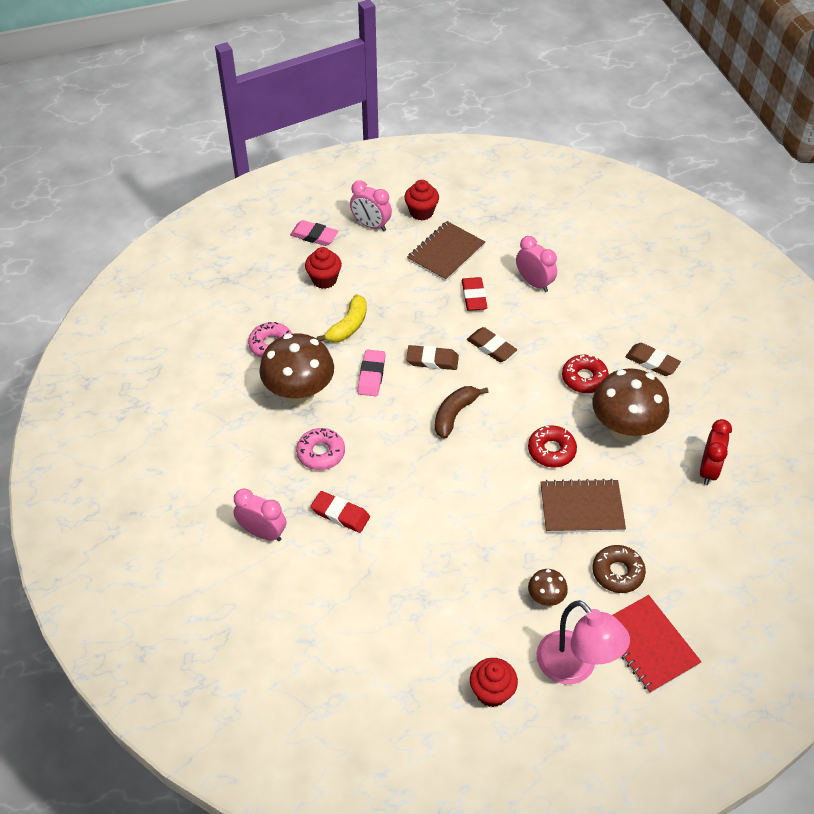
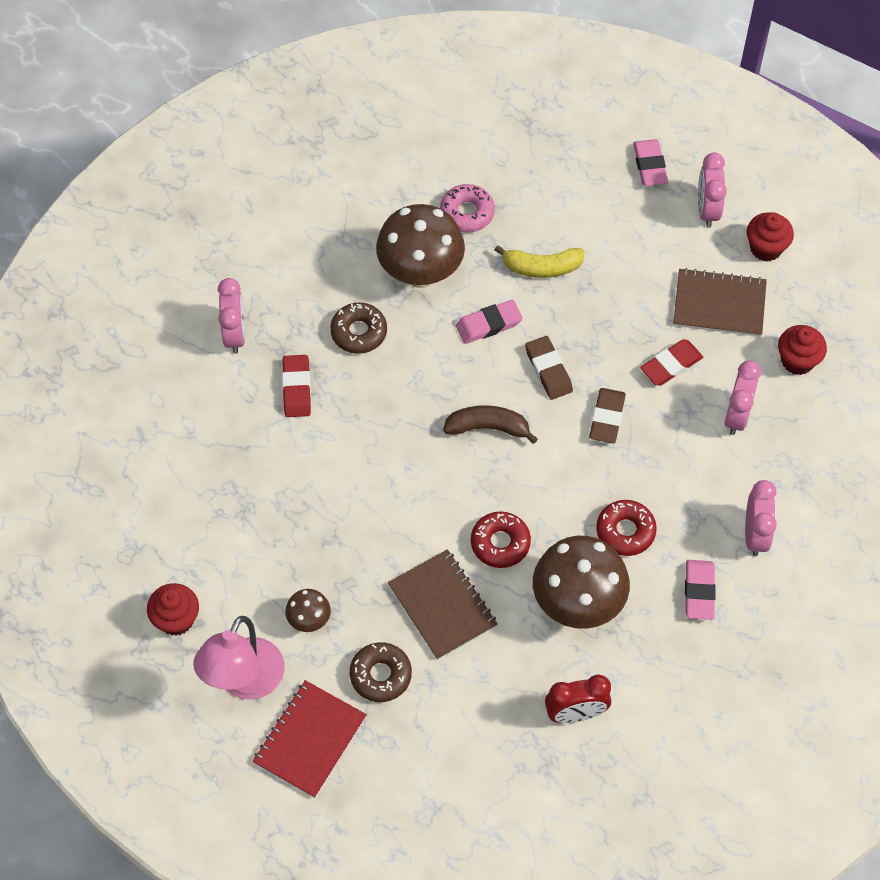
camera: 60 degrees right, 10 degrees up
pink donut [296,428,345,470] -> brown donut [330,302,387,354]
red cupcake [305,247,342,289] -> red cupcake moved to [778,325,827,375]
brown eraser [626,343,681,376] -> pink eraser [685,560,716,620]
none -> pink clock [745,480,777,556]

